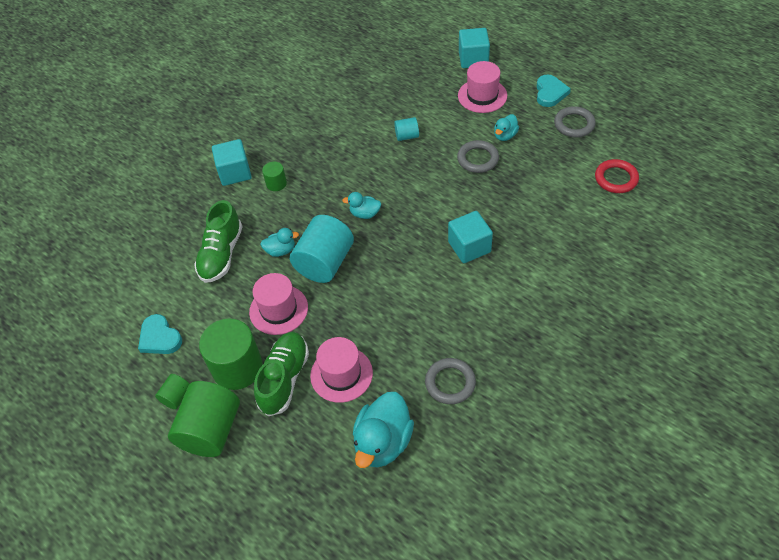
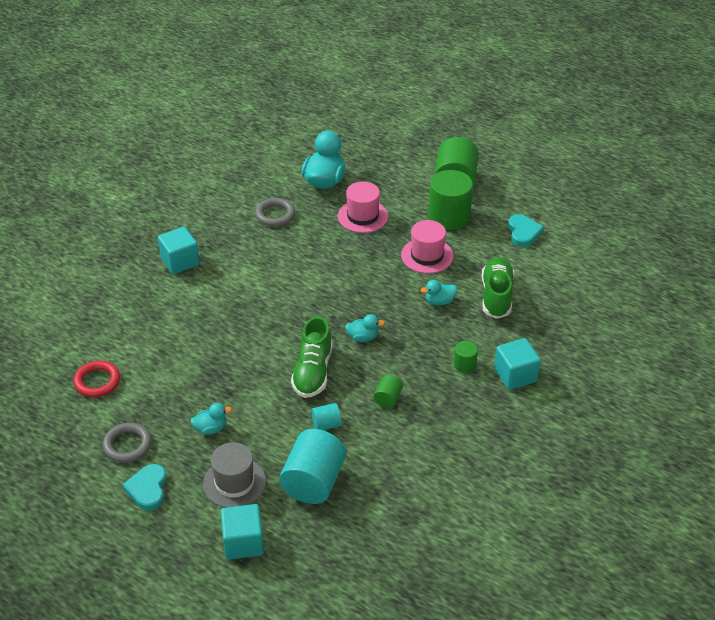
camera: 170 degrees right, 10 degrees down
turquoise heart [138,314,182,354] -> turquoise heart turned 45 degrees clockwise [508,214,544,247]
green cylinder [155,374,189,409] -> green cylinder moved to [373,375,403,408]
green shoe [254,332,309,416] -> green shoe moved to [291,316,333,398]
turquoise cylinder [290,215,354,283] -> turquoise cylinder moved to [279,429,346,504]
turquoise cube [448,211,493,263] -> turquoise cube moved to [158,227,200,274]
grey ring [457,140,499,173] -> none
pink hat [458,61,507,113] -> grey hat [203,442,266,508]
turquoise duck [494,114,519,141] -> turquoise duck turned 45 degrees clockwise [191,403,232,435]

